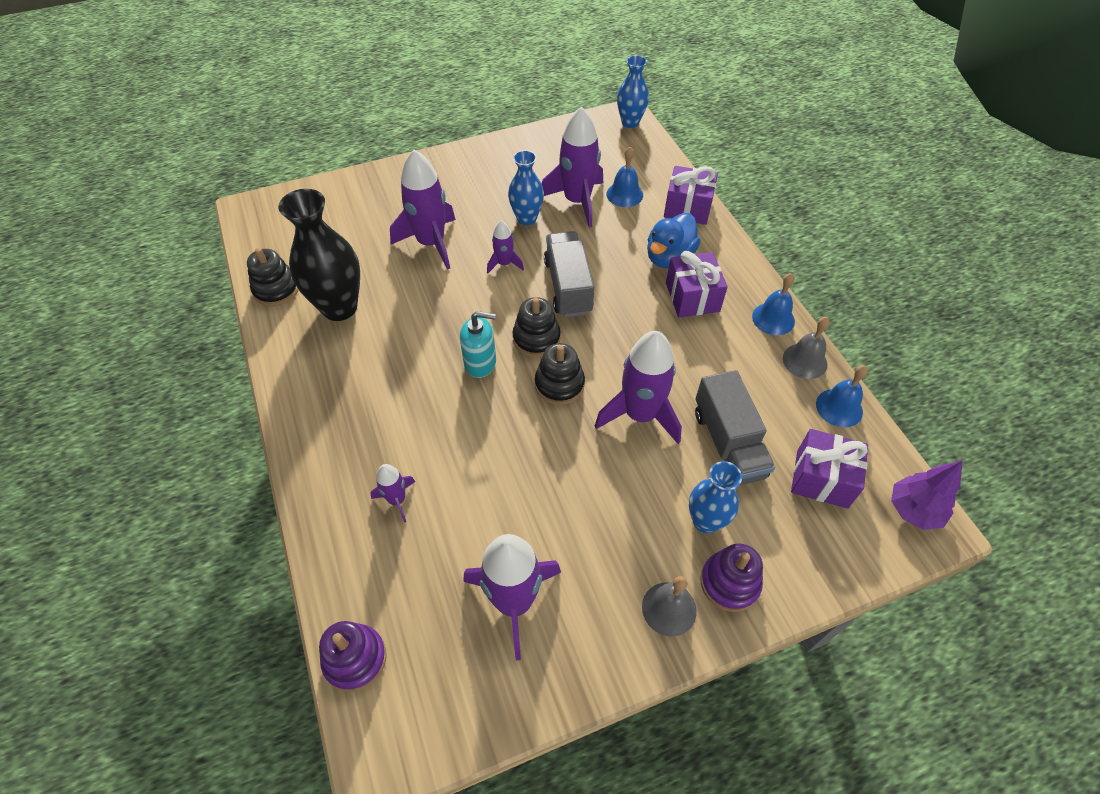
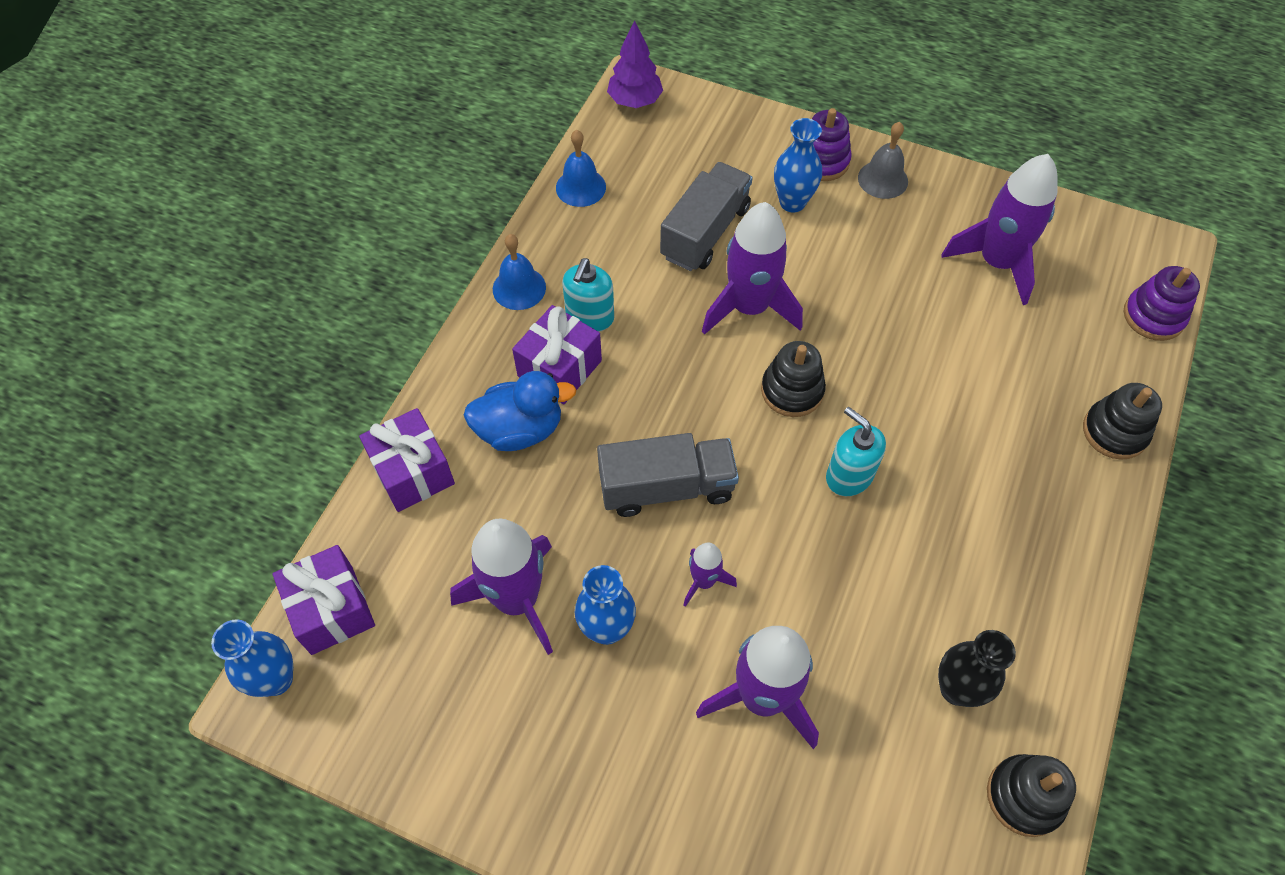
camera: 135 degrees left, 5 degrees up
black vase [278,189,360,321] -> black vase [938,630,1016,707], size x0.61
purple rocket [371,464,415,523] -> none
black stacking toy [512,297,561,357] -> black stacking toy moved to [1083,383,1162,460]
grey truck [544,231,594,317] -> grey truck turned 135 degrees counterclockwise [597,433,739,517]
blue bell [606,147,643,207] -> none
grey bell [783,317,830,379] -> none
purple gift [791,429,868,509] -> purple gift moved to [273,545,375,655]
none -> turquoise soap dispenser [562,258,614,332]

